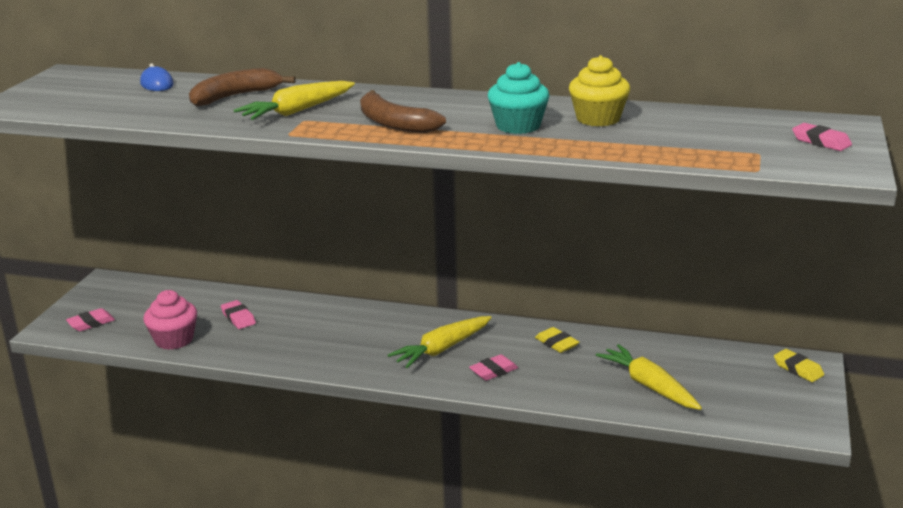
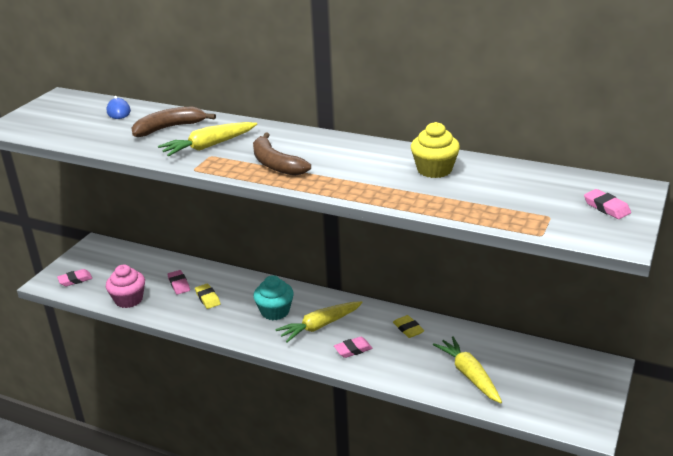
camera: 10 degrees right, 5 degrees up
turquoise cupcake [488,62,550,134] -> turquoise cupcake moved to [253,275,294,320]
yellow eraser [774,349,824,382] -> yellow eraser moved to [195,283,221,309]

